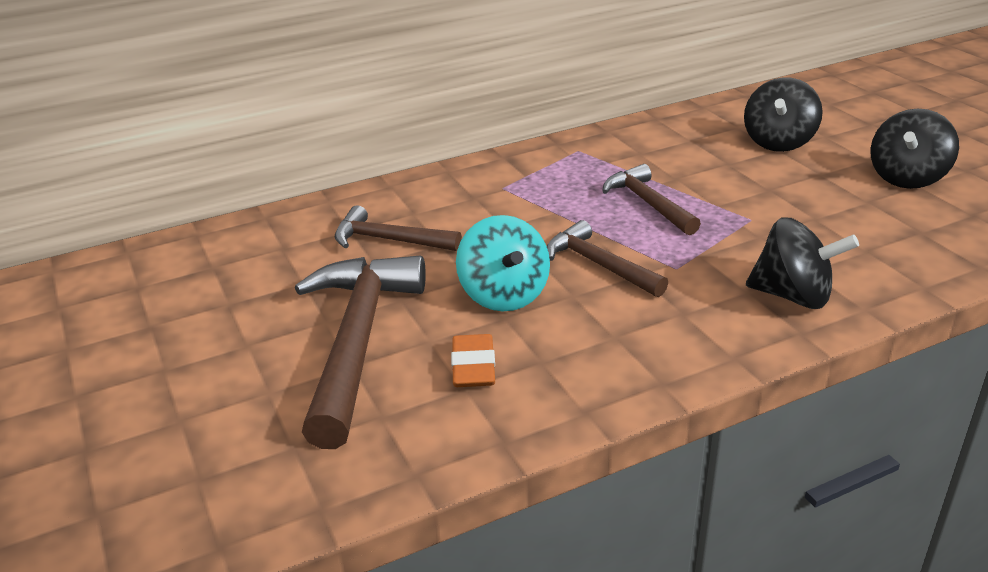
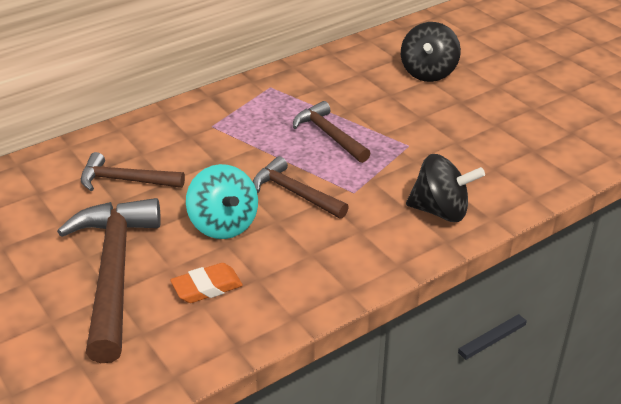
camera: 10 degrees left, 5 degrees up
orange eraser [451,334,495,387] -> orange eraser turned 75 degrees clockwise [170,263,243,303]
black spinning top [870,109,959,189] -> none

